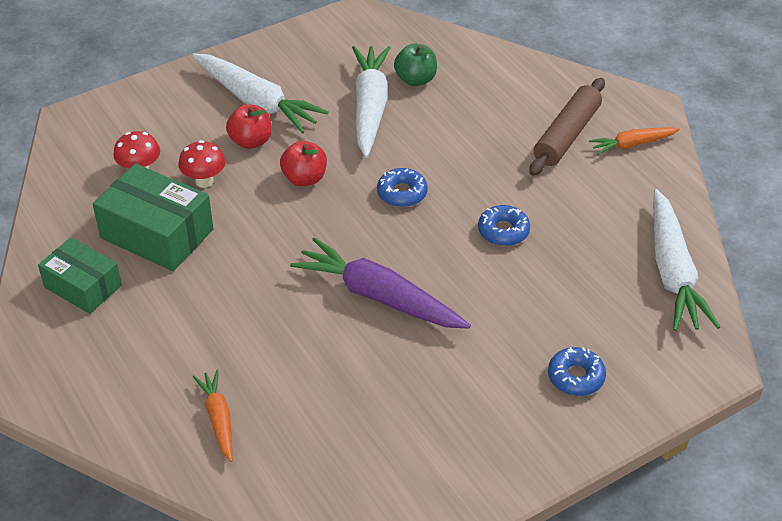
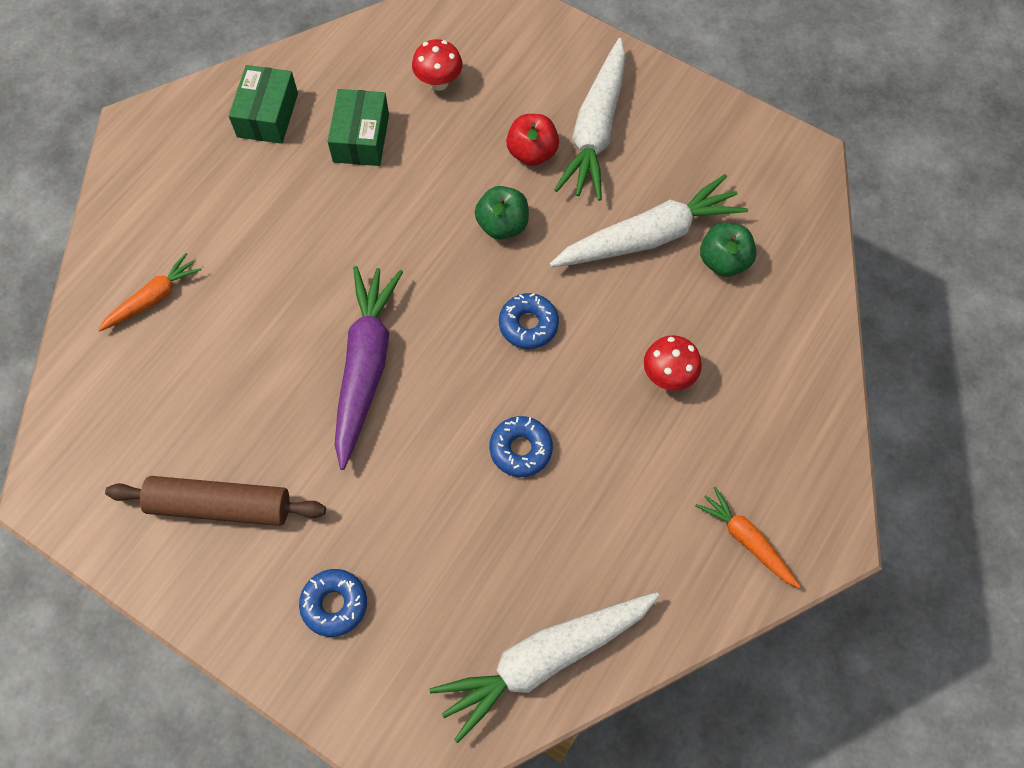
camera: 65 degrees right, 20 degrees up
green box [93,163,213,271] -> green box [327,89,389,166], size x0.66
red mushroom [178,140,225,188] -> red mushroom moved to [644,335,702,391]
red apple [280,141,327,186] -> green apple [475,186,529,239]
brown rolling pin [529,78,605,176] -> brown rolling pin moved to [105,476,326,526]

